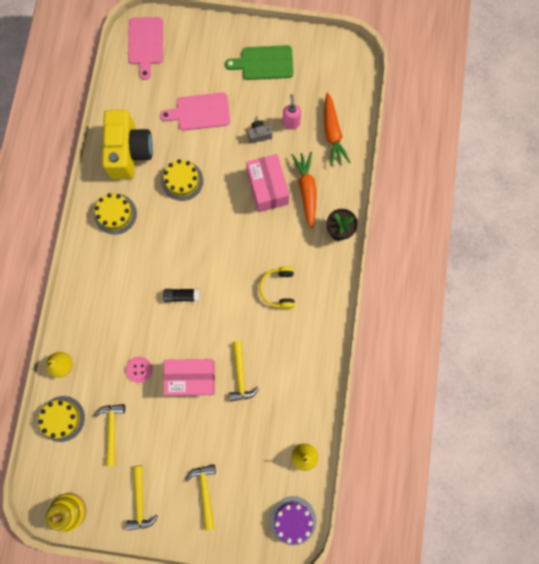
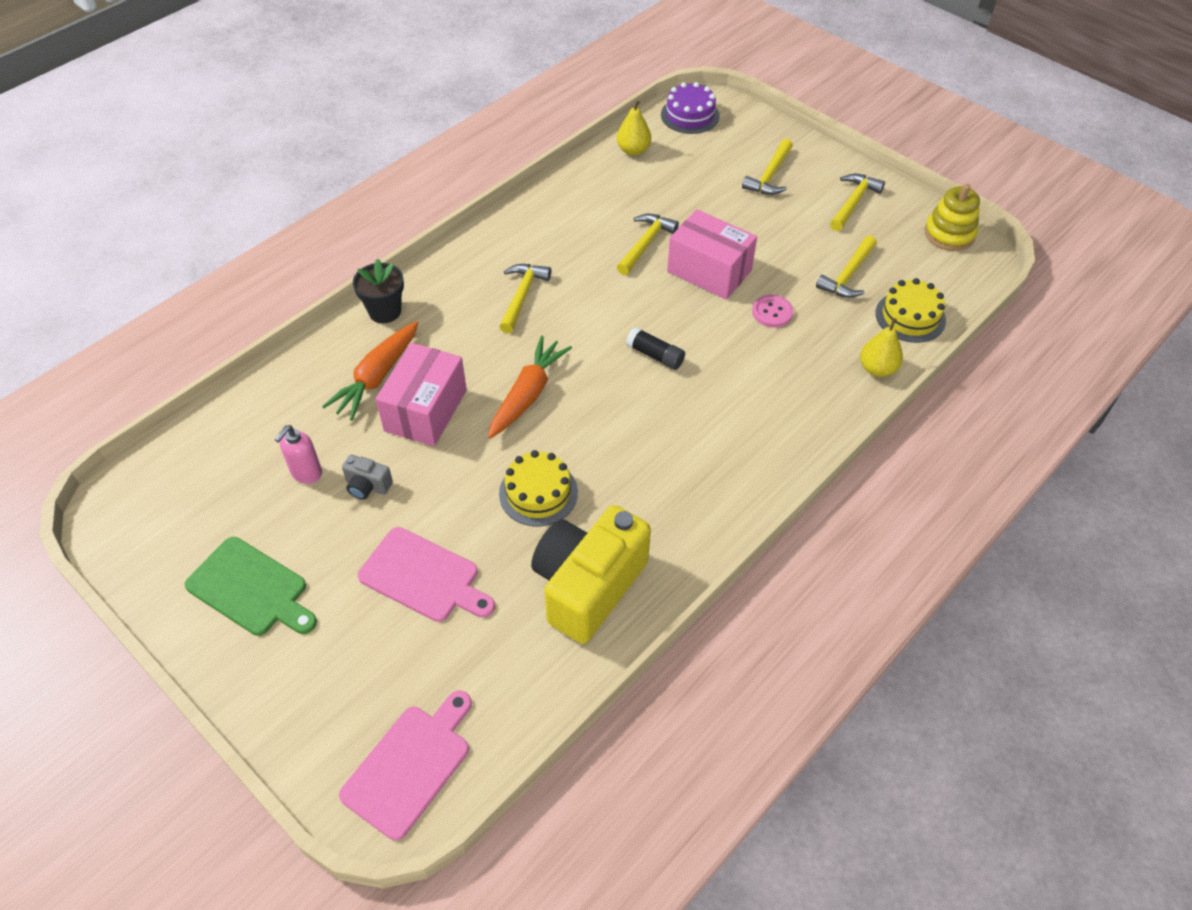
camera: 145 degrees left, 25 degrees down
yellow cake [94,193,137,235] -> none
yellow headphones [259,266,295,309] -> yellow hammer [499,264,551,334]
orange carrot [324,92,351,166] -> orange carrot moved to [488,335,572,438]

